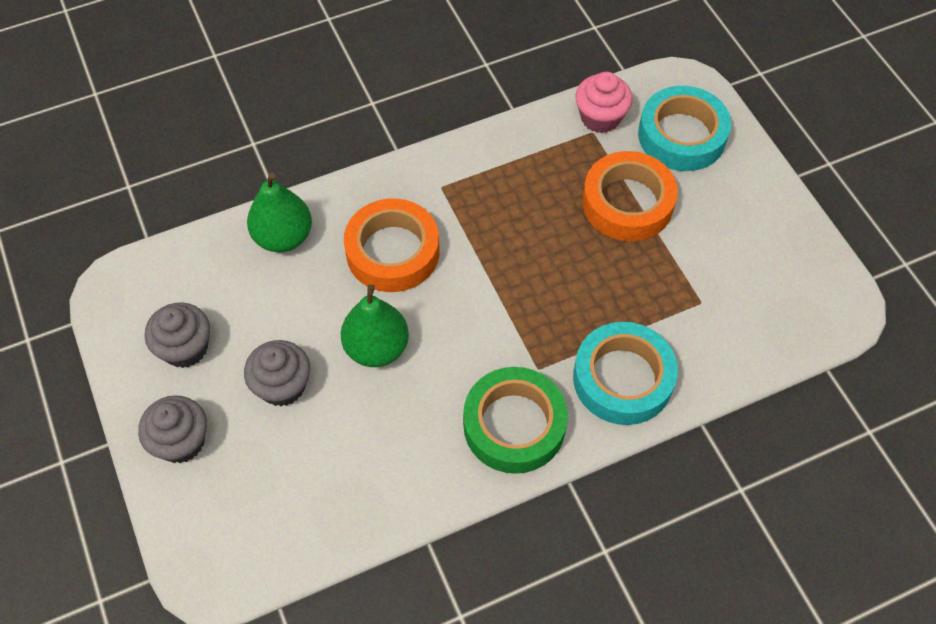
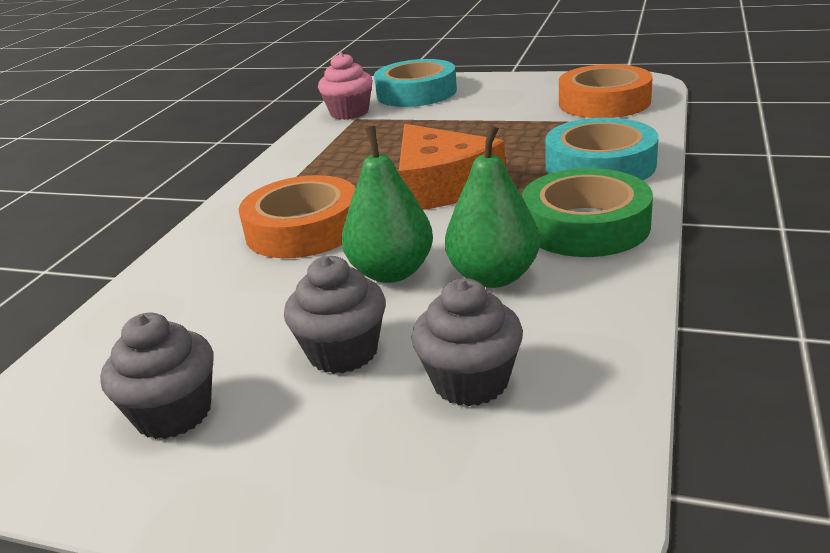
camera: 45 degrees left, 30 degrees down
grey cupcake [138,395,207,463] -> grey cupcake moved to [412,278,523,406]
green pear [247,172,312,252] -> green pear moved to [445,125,540,288]
orange tape [582,151,678,241] -> orange tape moved to [559,64,653,118]
none -> orange cheese [399,124,506,210]

